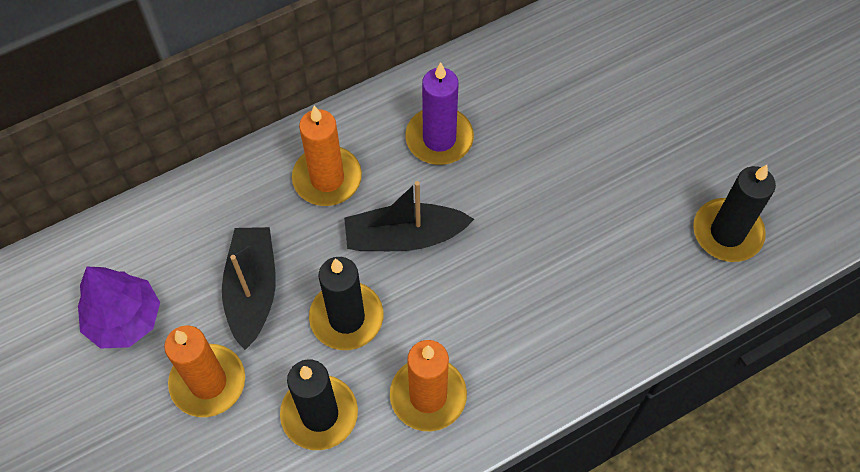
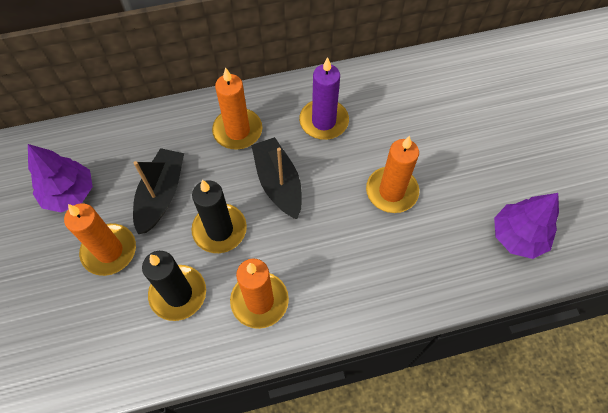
camera: 15 degrees right, 0 degrees up
black boat [344,181,474,251] -> black boat turned 60 degrees clockwise [251,137,302,219]
black candle [693,165,776,262] -> purple tree [494,193,559,259]
none -> orange candle [366,136,419,213]

